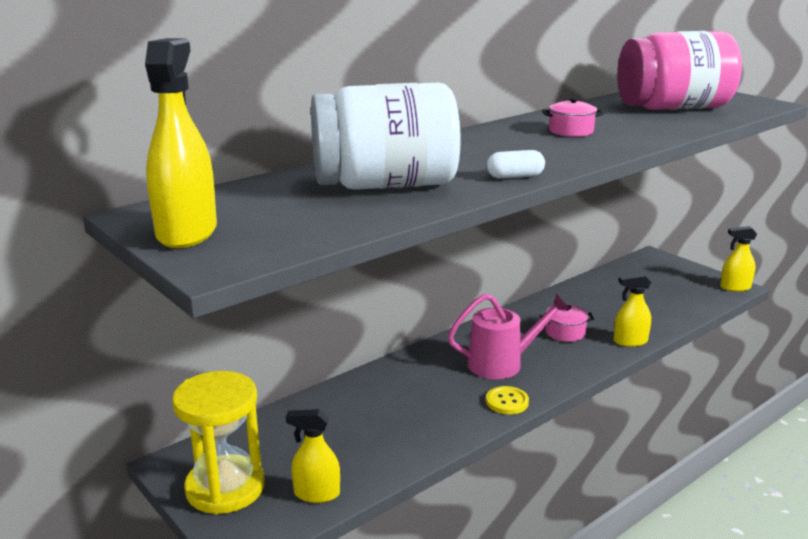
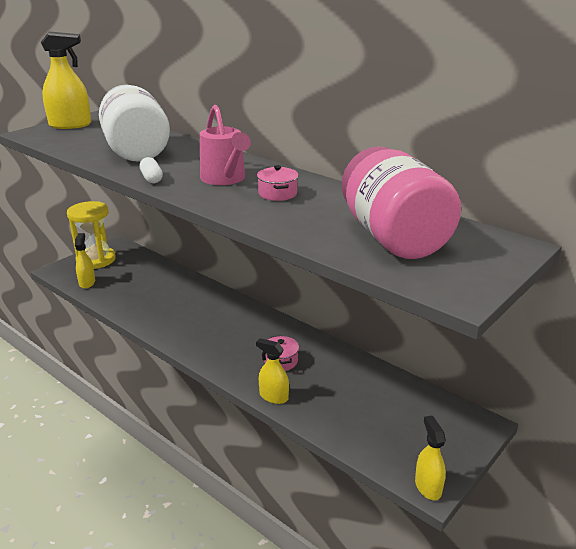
camera: 80 degrees right, 5 degrees up
pink watering can [447,294,570,379] -> pink watering can moved to [200,105,251,185]
yellow button [486,386,529,414] -> none
yellow spray bottle [613,273,651,347] -> yellow spray bottle turned 45 degrees counterclockwise [256,338,289,404]

